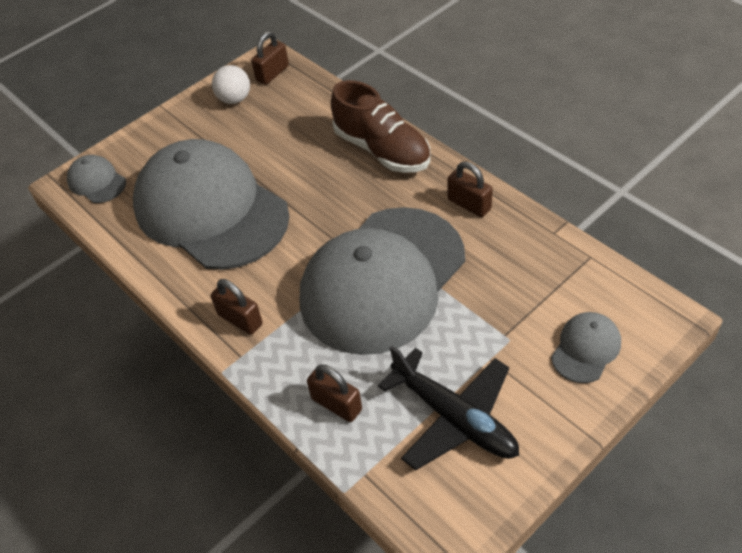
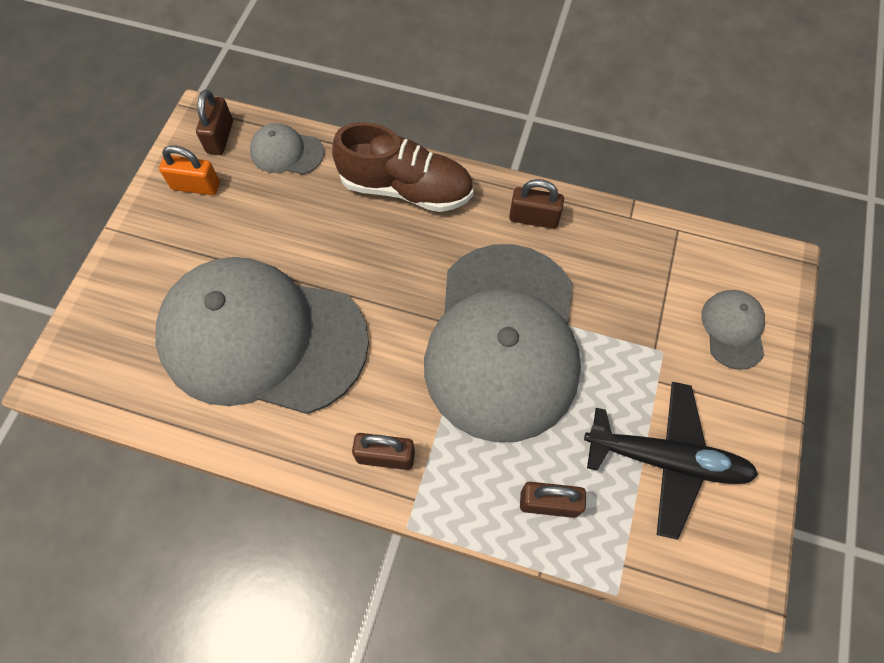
camera: 35 degrees left, 15 degrees up
grey cap [67,155,126,203] -> grey cap moved to [250,123,324,175]
white ball [212,65,250,104] -> orange padlock [159,145,220,195]

